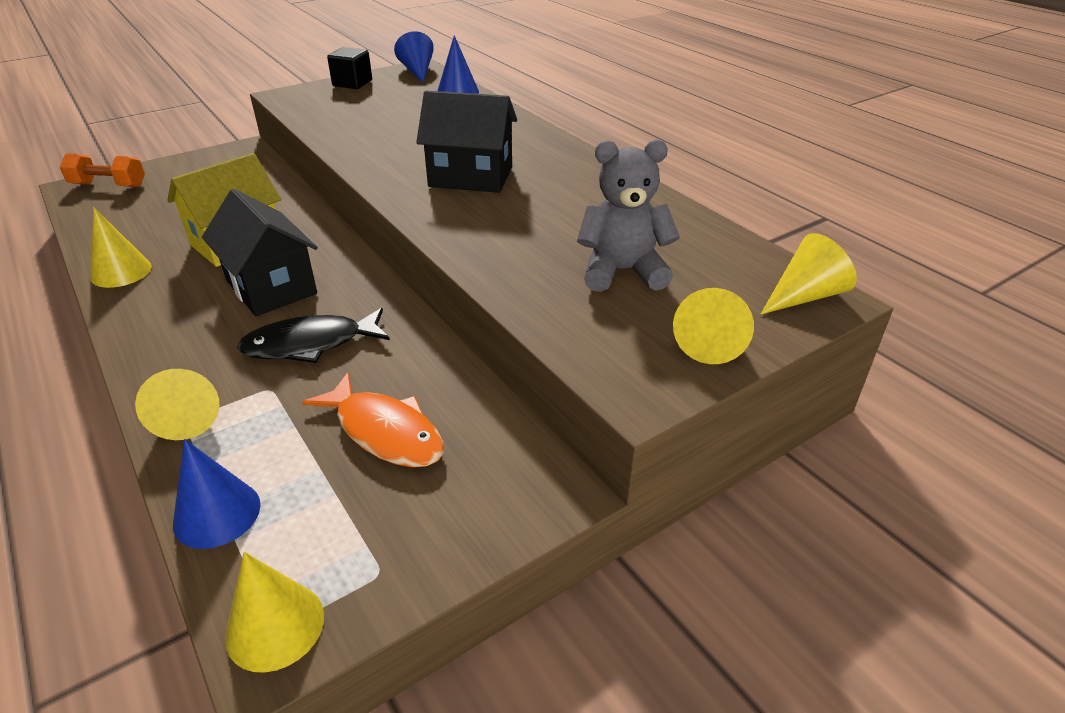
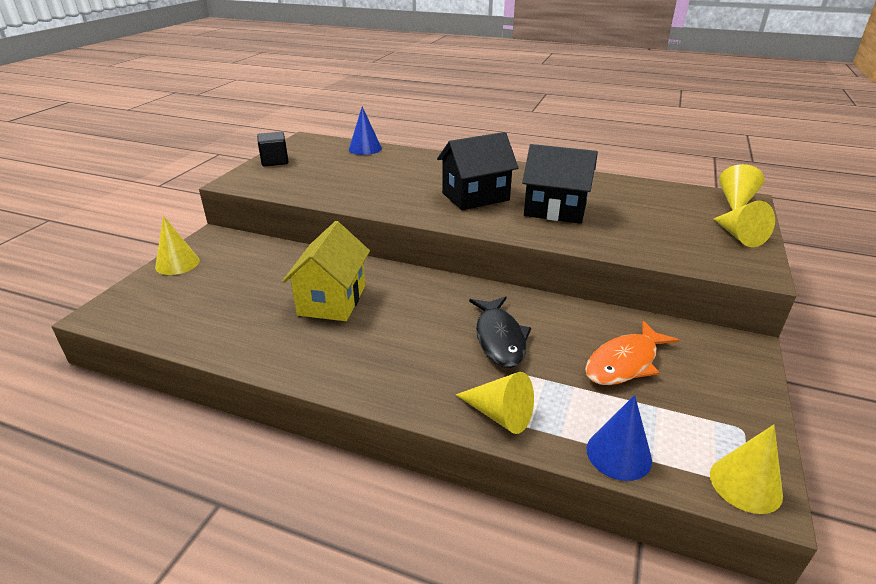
camera: 35 degrees left, 5 degrees down
orange dumbbell [60,153,145,187] -> none
yellow cone [91,207,152,288] -> yellow cone moved to [155,216,200,275]
black house [202,189,318,316] -> black house moved to [522,144,598,224]
black fish [237,308,390,363] -> black fish turned 45 degrees counterclockwise [469,296,531,368]
orange fish [302,373,444,467] -> orange fish turned 135 degrees clockwise [585,321,679,385]
blue cone [394,31,434,83] -> none
grey teddy bear [577,140,680,292] -> none

